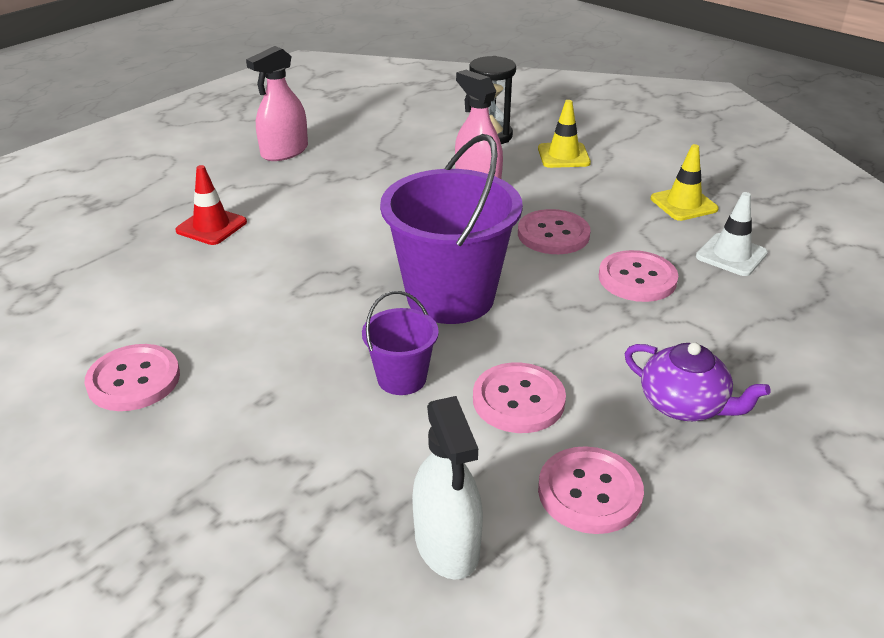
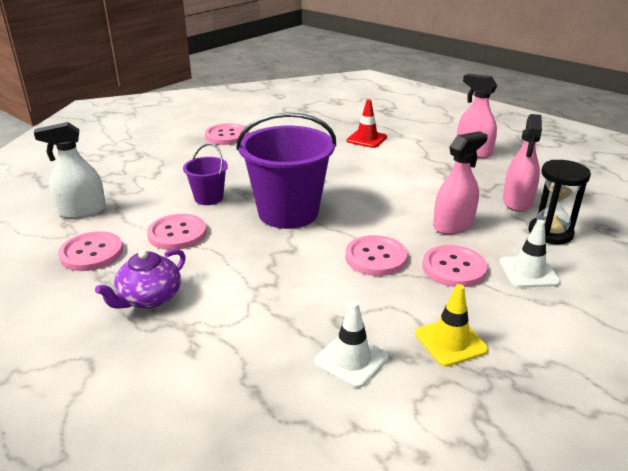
camera: 90 degrees right, 5 degrees down
yellow traffic cone [538,100,591,168] -> white traffic cone [499,220,560,288]
pink button [599,250,678,302] -> pink button moved to [422,245,487,287]
none -> pink spray bottle [503,114,542,212]

